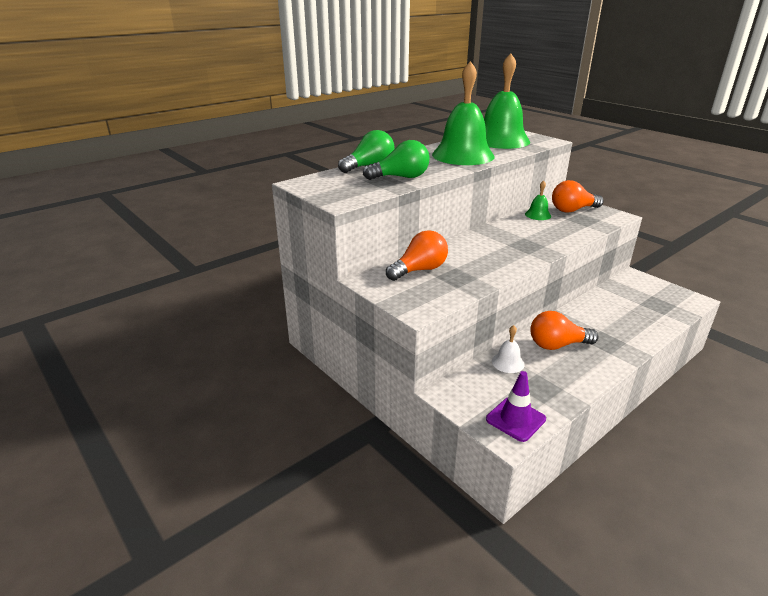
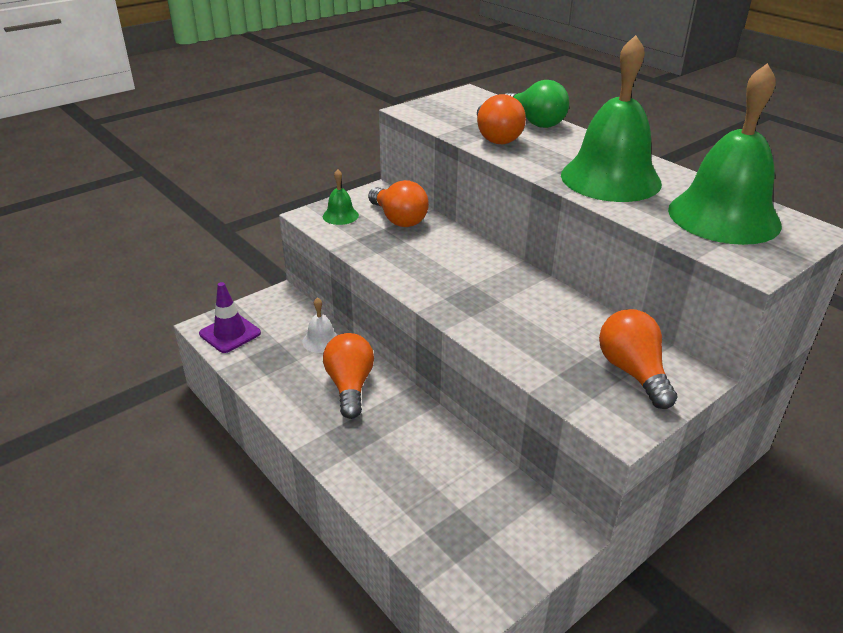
camera: 90 degrees right, 5 degrees up
green light bulb [363,140,430,180] -> orange light bulb [477,94,526,144]
green bell [525,180,551,220] -> green bell moved to [323,169,359,225]

